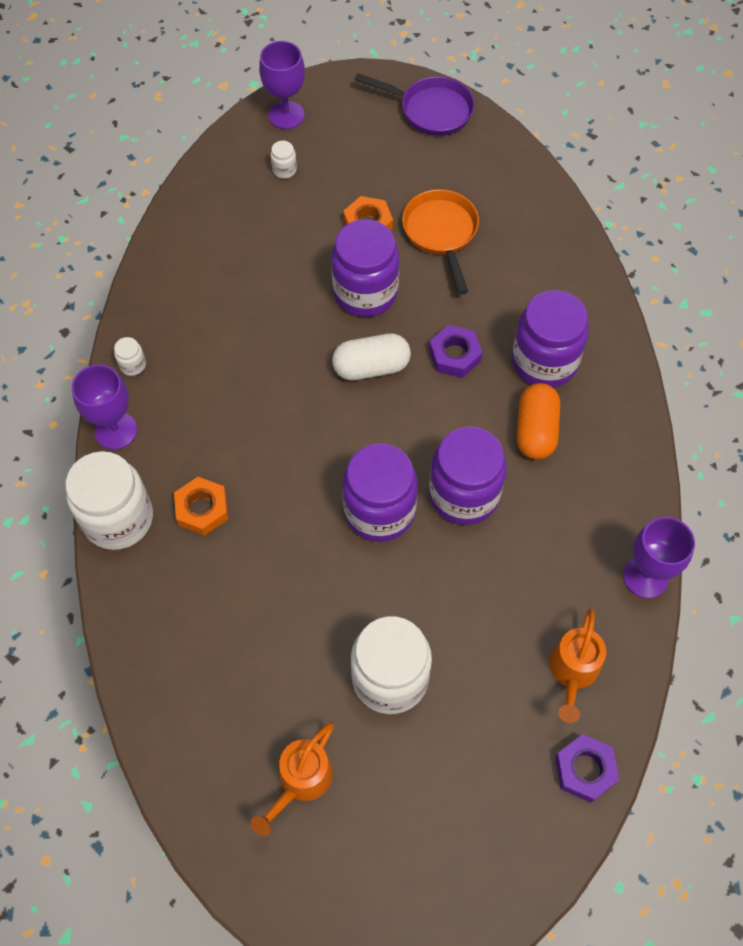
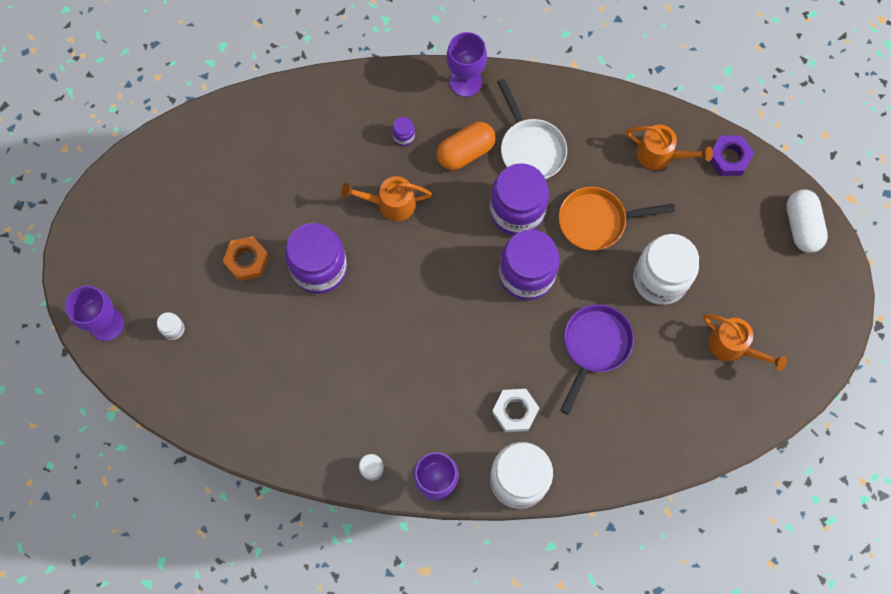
camera: 85 degrees left, 10 degrees up
orange nut [174,477,228,536] -> white nut [492,389,539,432]
white capsule [332,333,411,381] -> white capsule moved to [786,189,828,253]
purple pan [354,73,475,136] -> purple pan moved to [560,304,634,415]
orange pan [402,189,479,295] -> orange pan moved to [559,187,675,251]
purple nut [429,325,482,378] -> orange watering can [341,176,432,221]
purple jar [512,290,589,388] -> purple jar [392,117,415,146], size x0.41
orange capsule [517,383,560,460] -> orange capsule turned 45 degrees counterclockwise [437,122,496,170]
purple goblet [623,517,695,598] -> purple goblet moved to [446,32,487,97]
none -> white pan [497,79,567,179]

